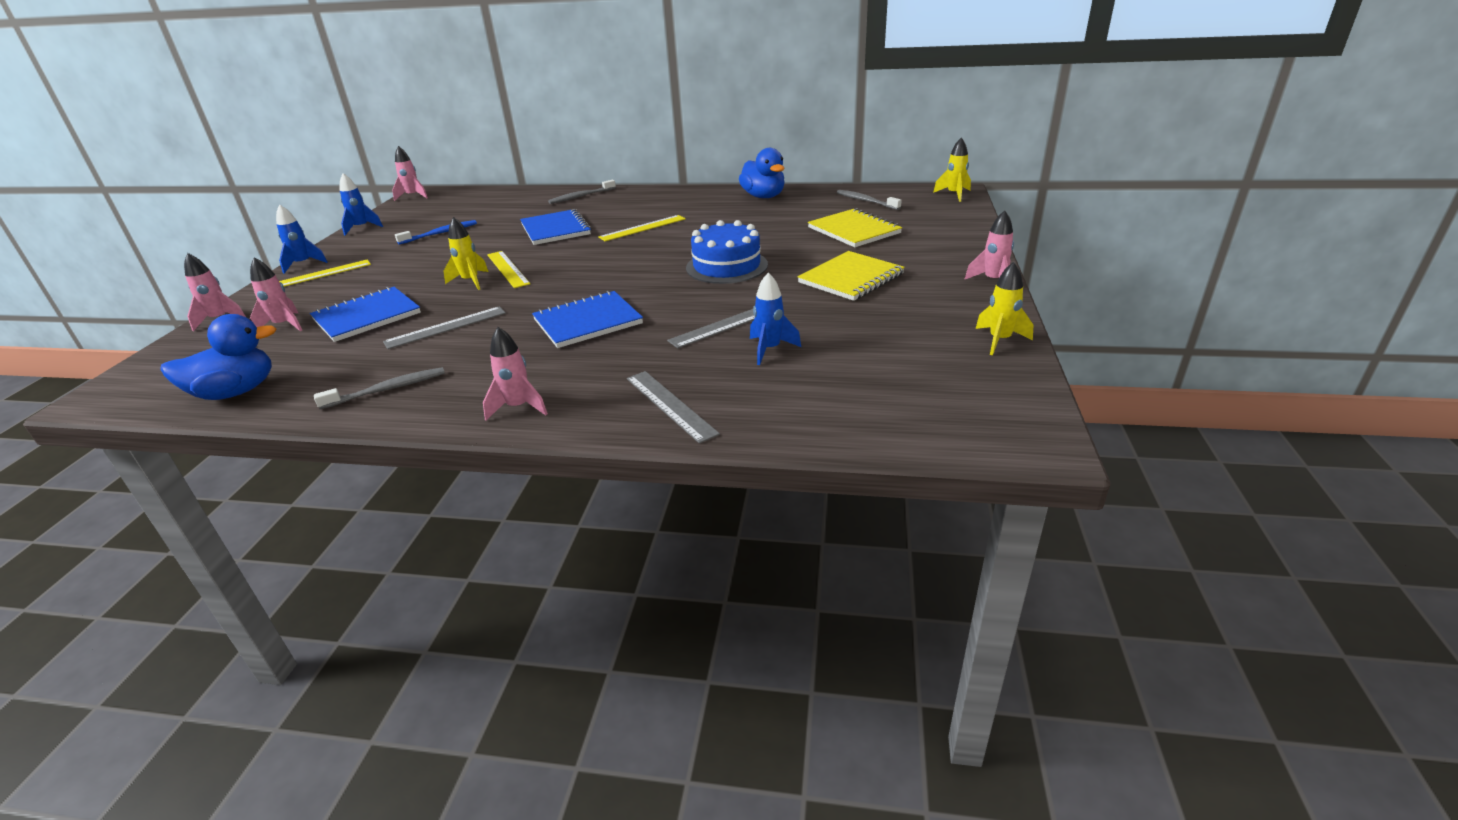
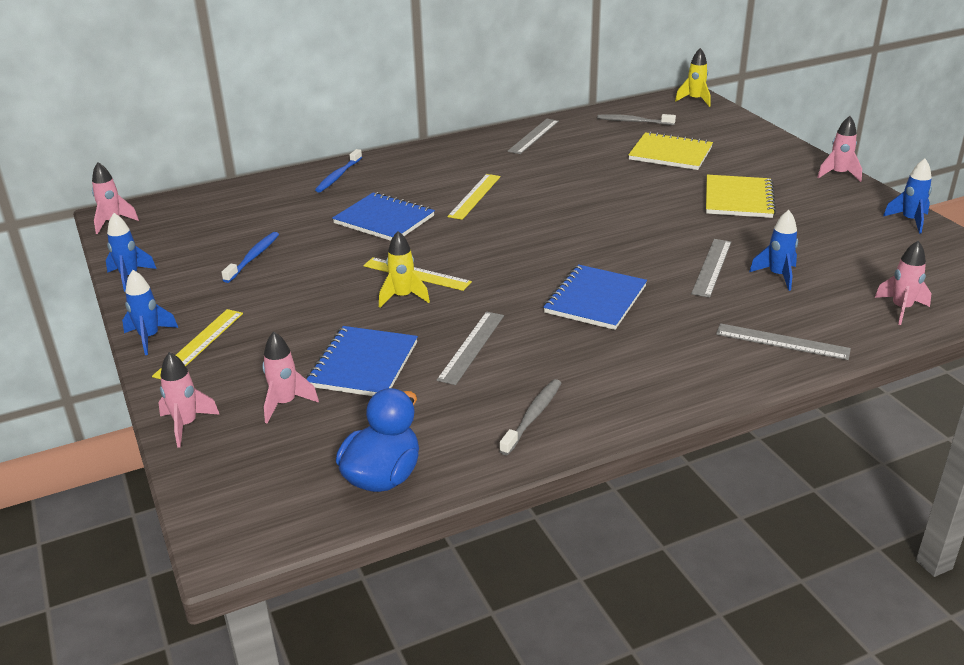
camera: 35 degrees left, 0 degrees up
pink rocket [483,327,548,420] -> pink rocket moved to [875,240,932,325]
grey toothbrush [548,180,616,204] -> blue toothbrush [315,149,362,193]
blue cake [686,220,768,284] -> none
blue duck [739,148,785,198] -> grey ruler [507,119,559,154]
yellow rocket [975,262,1034,355] -> blue rocket [883,159,932,234]

